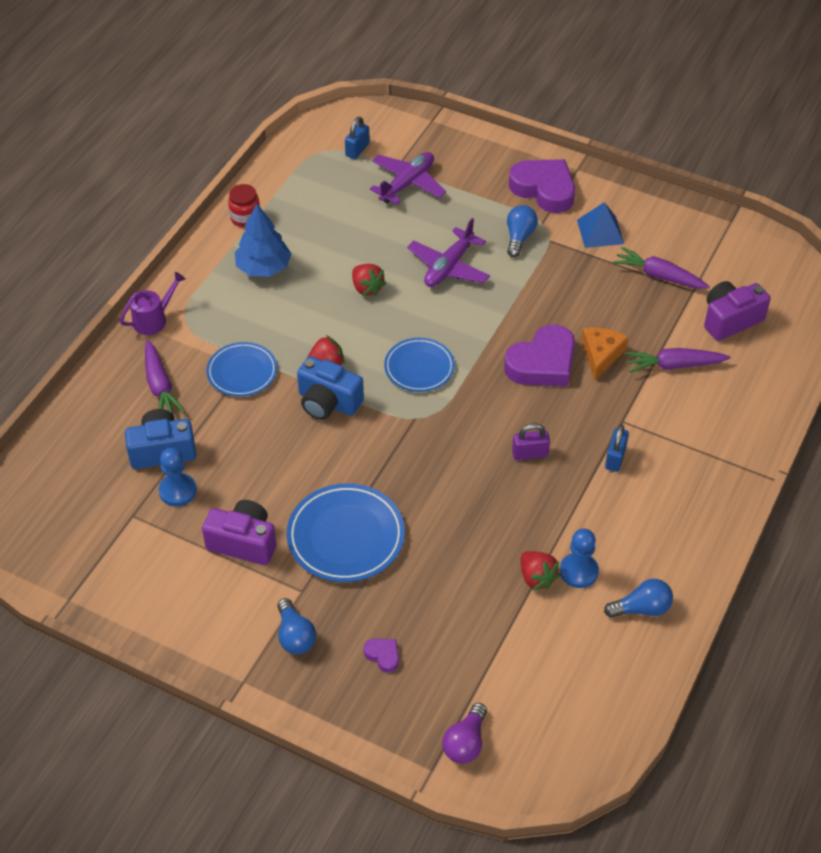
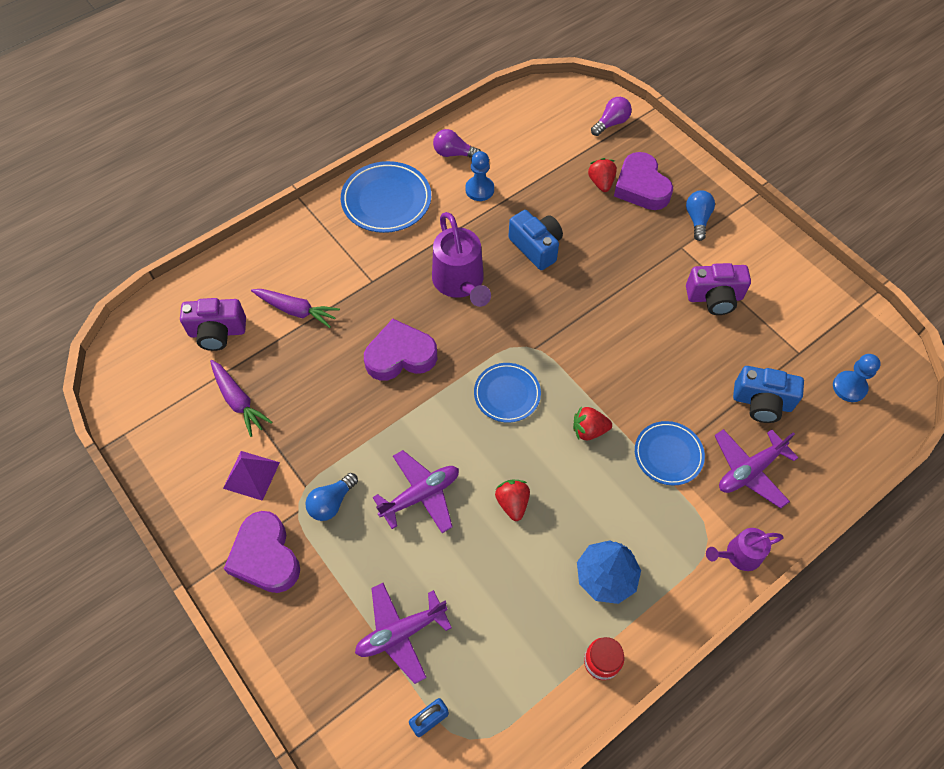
camera: 155 degrees left, 10 degrees up
purple carrot [145,340,185,414] -> purple plane [715,429,799,508]
blue pawn [159,448,197,507] -> blue pawn moved to [833,354,881,402]
purple camera [202,500,276,565] -> purple camera turned 45 degrees counterclockwise [686,263,751,315]
blue plate [287,483,405,582] -> blue plate moved to [341,161,431,233]
blue camera [297,356,364,420] -> blue camera moved to [508,210,563,270]
purple heart [364,639,399,673] -> purple heart [614,152,673,210], size x2.27
purple padlock [512,423,550,460] -> purple watering can [432,212,491,307]
red strawberry [521,551,560,590] -> red strawberry moved to [588,158,617,192]
blue pyramid [577,202,624,248] -> purple pyramid [223,451,280,501]
orange cheese [582,327,628,380] -> none
blue light bulb [604,579,673,618] -> purple light bulb [433,129,481,158]
blue padlock [605,424,629,472] -> none

